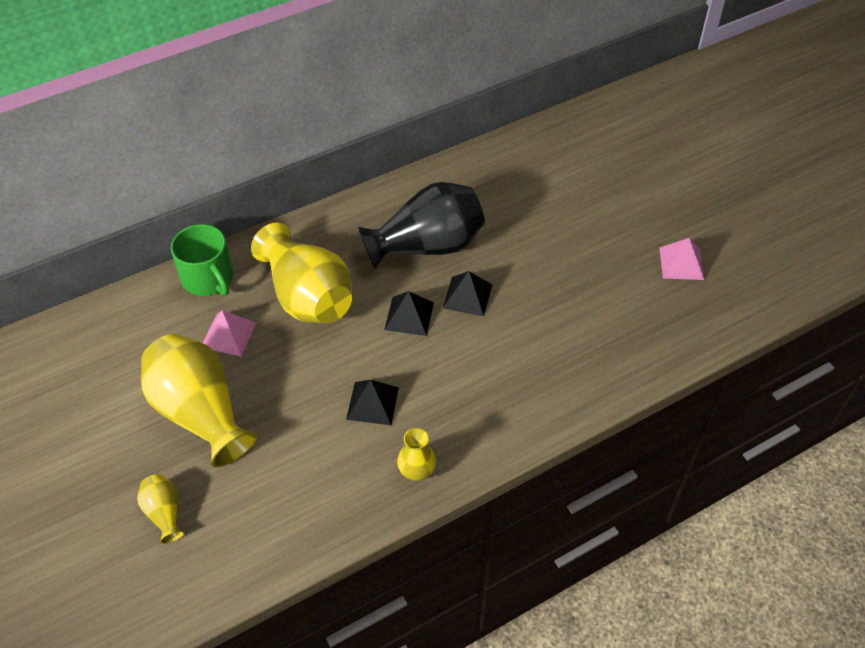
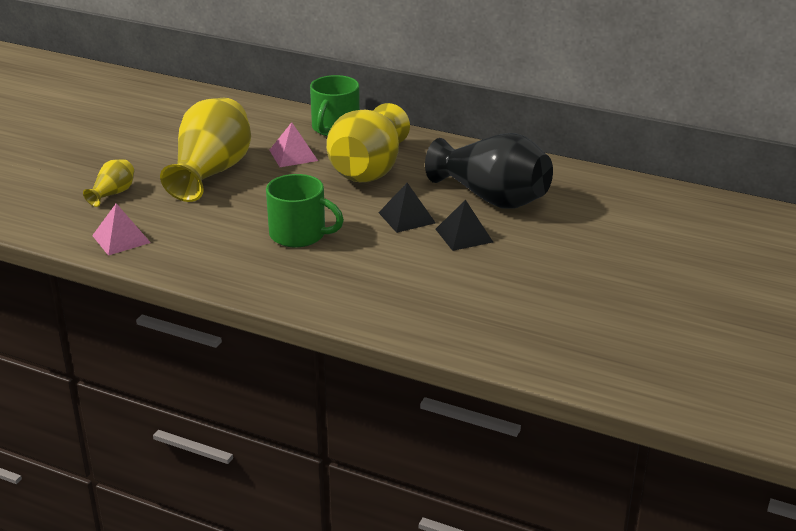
camera: 55 degrees right, 20 degrees down
black pyramid [346,380,399,425] -> green mug [266,174,344,247]
yellow vase [397,428,436,481] -> none
pink pyramid [659,238,704,280] -> pink pyramid moved to [92,203,151,256]

